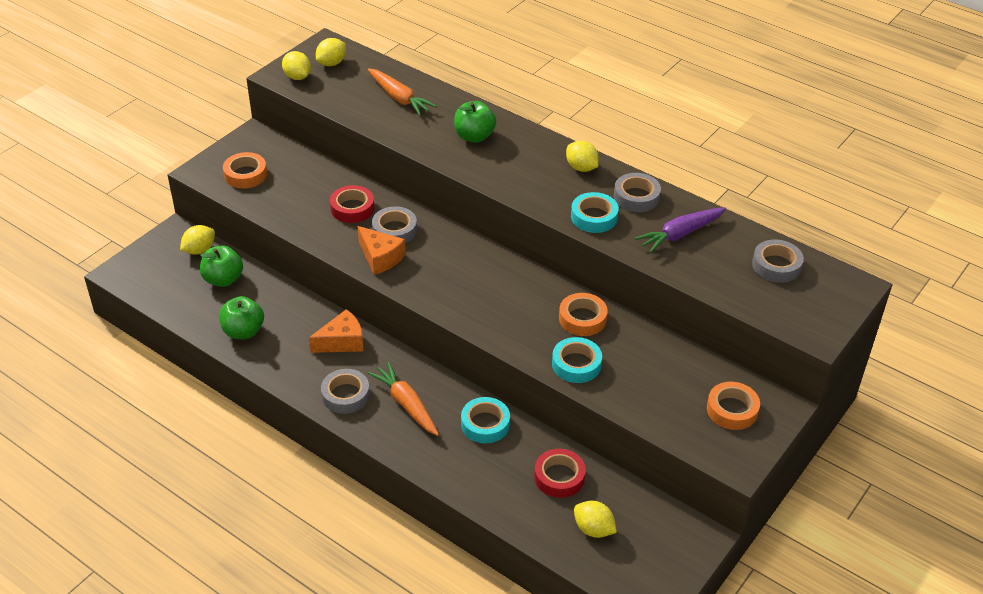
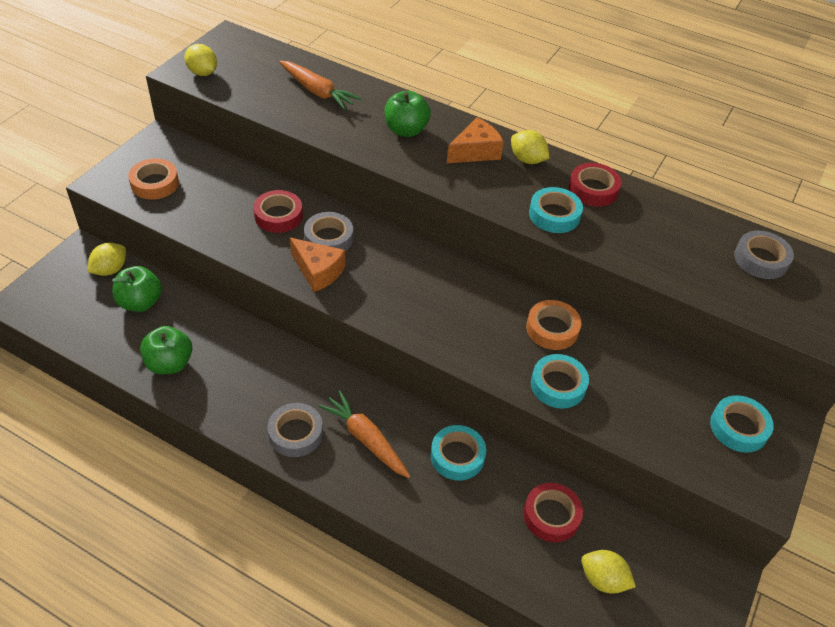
camera: 10 degrees left, 5 degrees up
orange cheese [309,309,364,353] -> orange cheese moved to [447,117,504,163]
yellow lemon [316,38,346,66] -> none
grey tape [614,173,661,212] -> red tape [569,163,621,207]
purple carrot [635,207,726,253] -> none
orange tape [707,382,760,430] -> turquoise tape [710,395,774,453]

